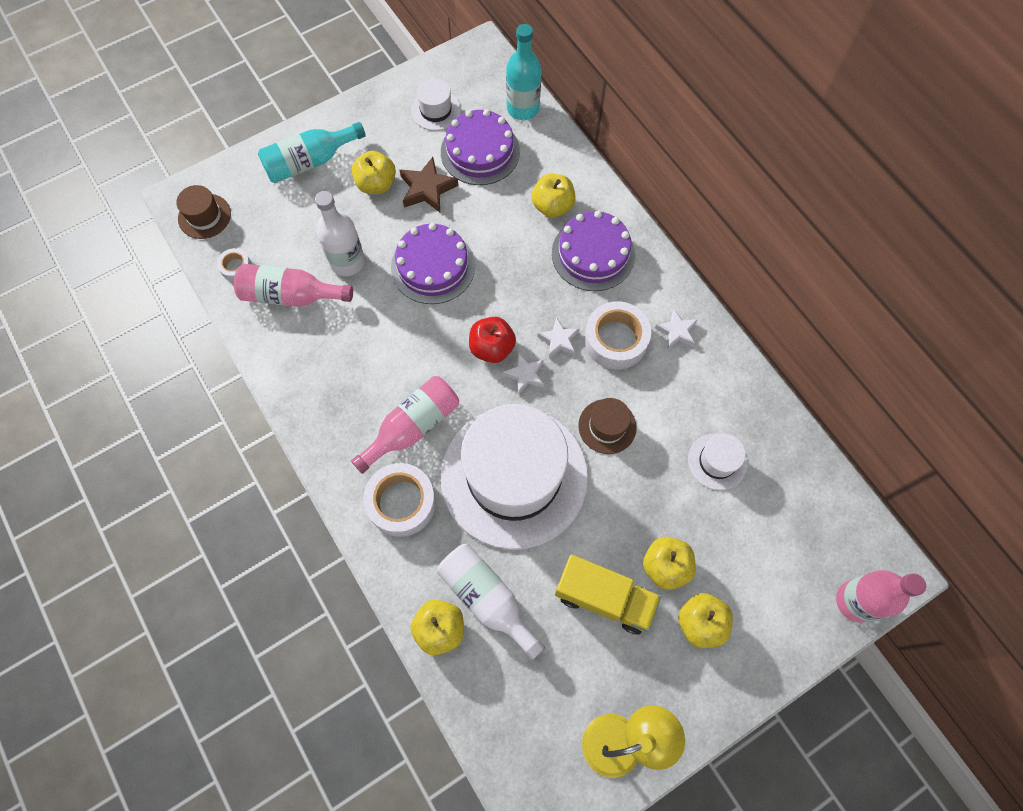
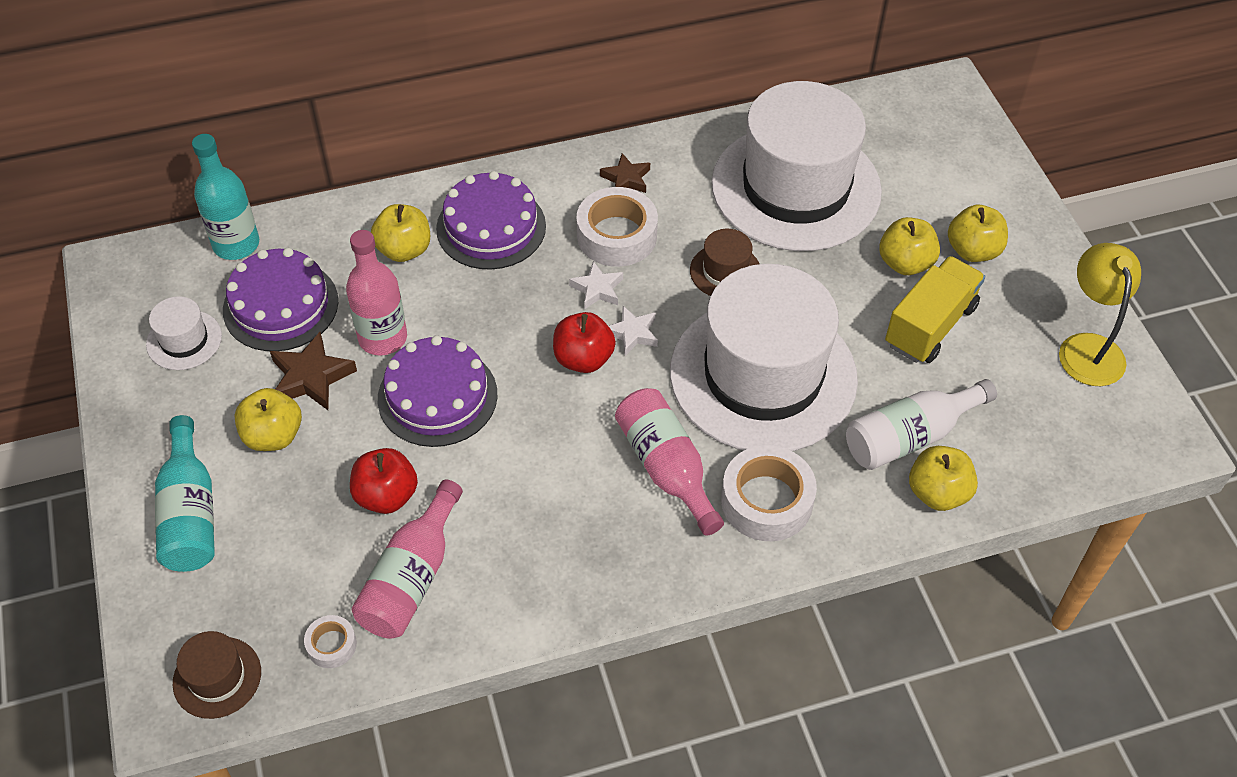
camera: 75 degrees left, 15 degrees down
white bottle [315,191,365,276] -> red apple [350,448,418,514]
white star [655,309,697,349] -> brown star [600,153,650,193]
white hat [688,433,747,490] -> white hat [711,81,882,251], size x2.48
pink bottle [836,570,926,623] -> pink bottle moved to [346,230,407,356]

